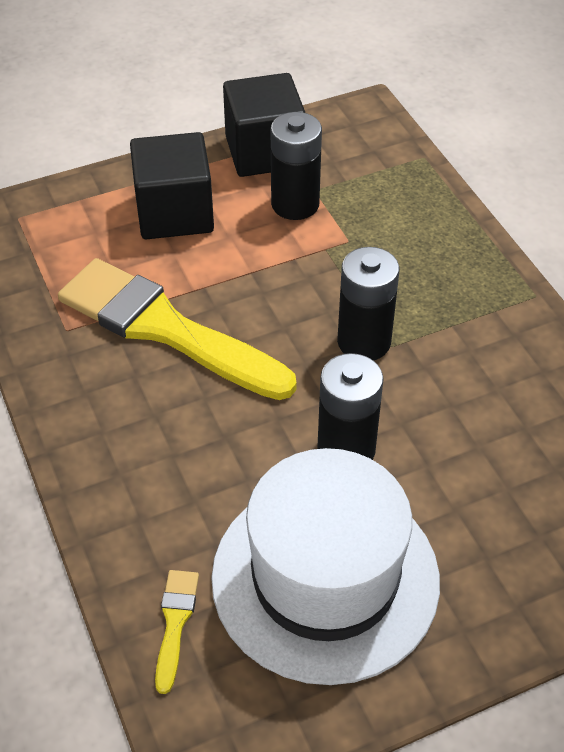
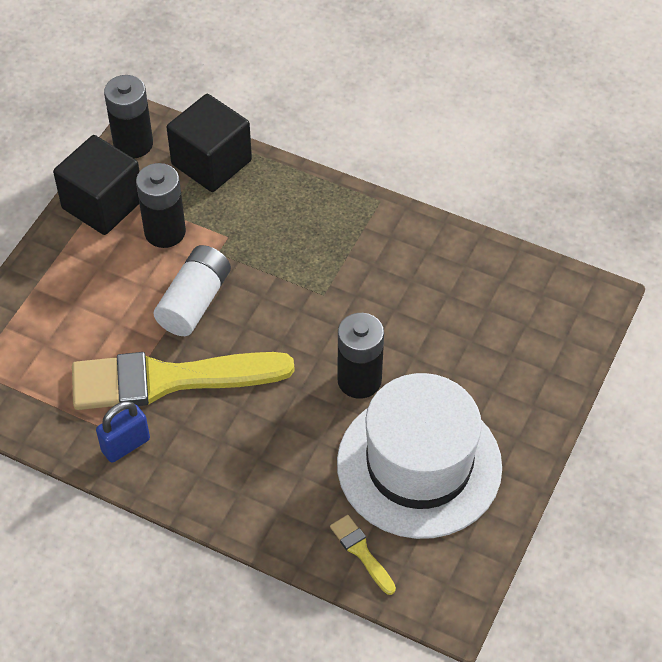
camera: 40 degrees left, 5 degrees up
black cube [130,132,214,239] -> black cube moved to [166,94,252,192]
black battery [337,247,400,361] -> black battery moved to [104,75,153,158]
none -> blue padlock [96,401,150,463]
none -> white battery [154,245,231,336]

